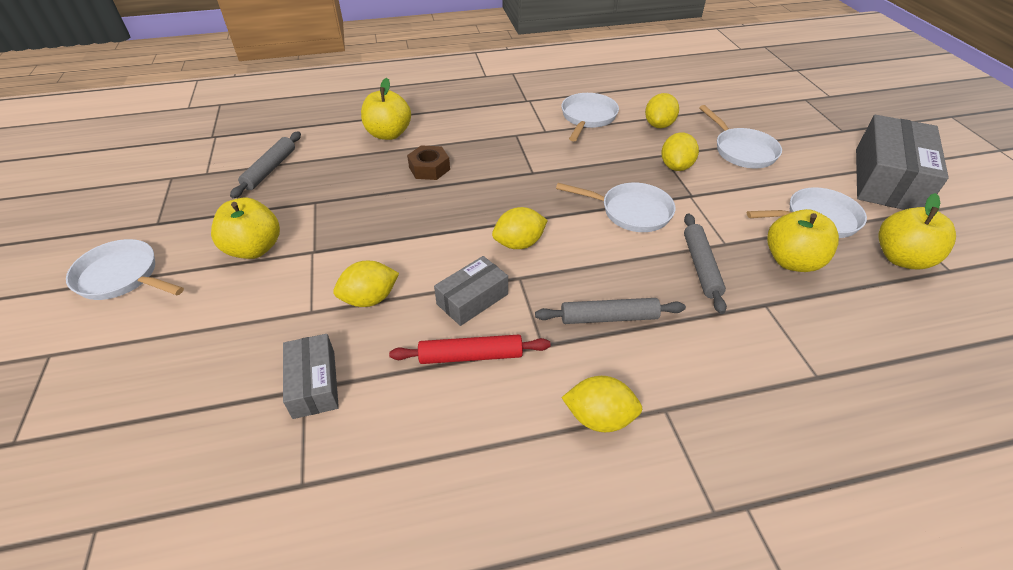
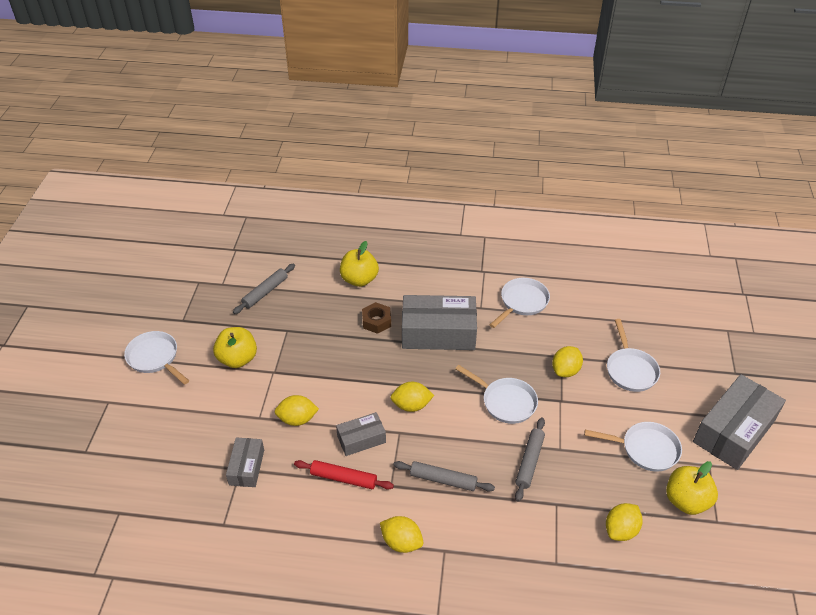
camera: 20 degrees right, 0 degrees up
yellow lemon [645,93,679,128] -> yellow lemon moved to [606,503,643,541]
yellow apple [767,209,839,272] -> none
none -> grey box [402,295,477,350]

